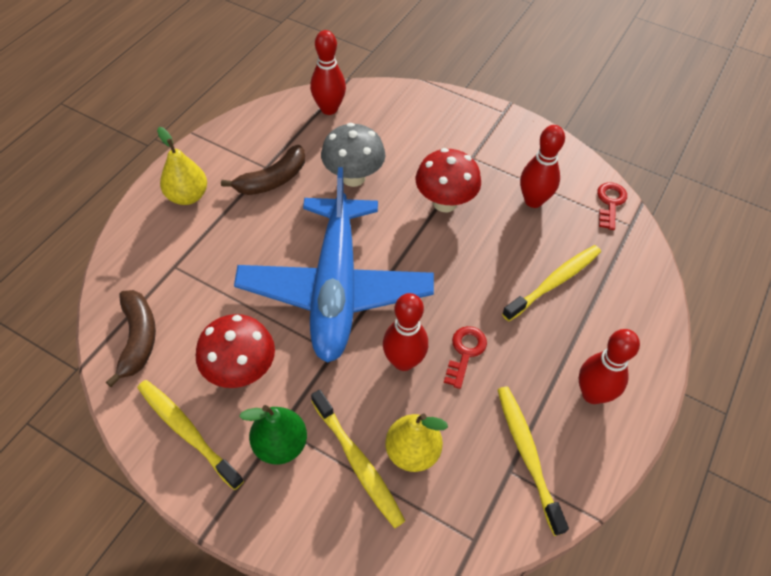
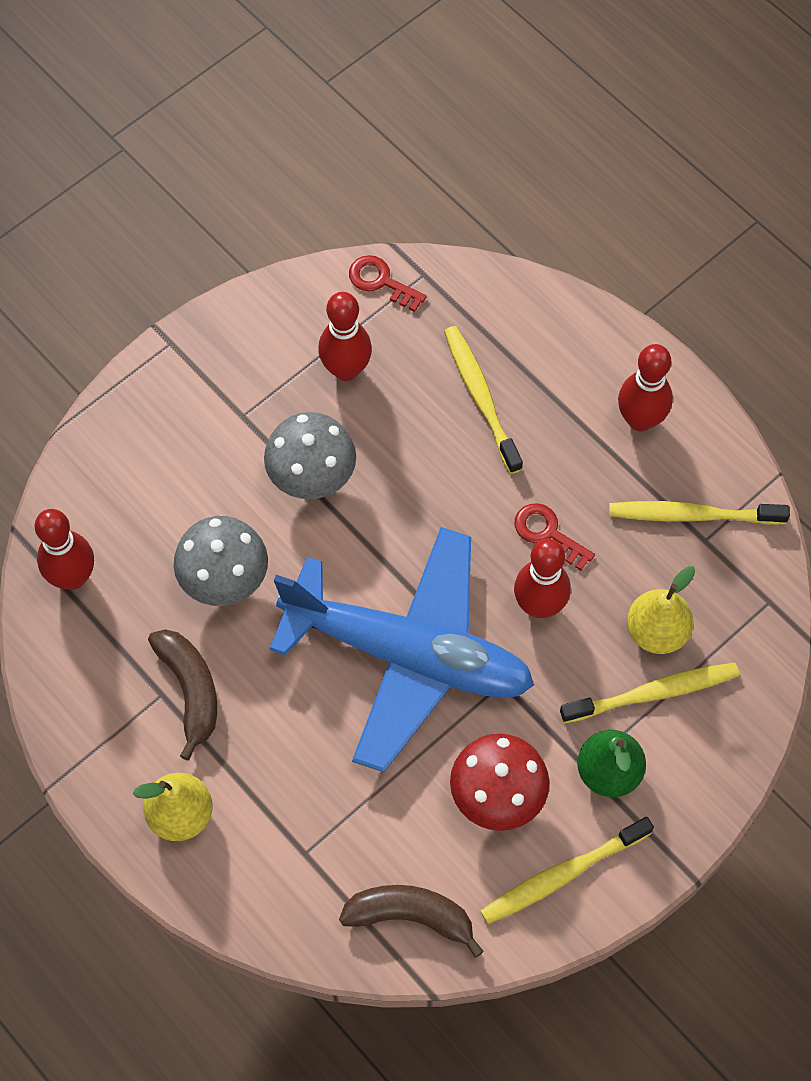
camera: 70 degrees left, 10 degrees up
red mushroom [416,148,481,212] -> grey mushroom [264,412,356,499]

